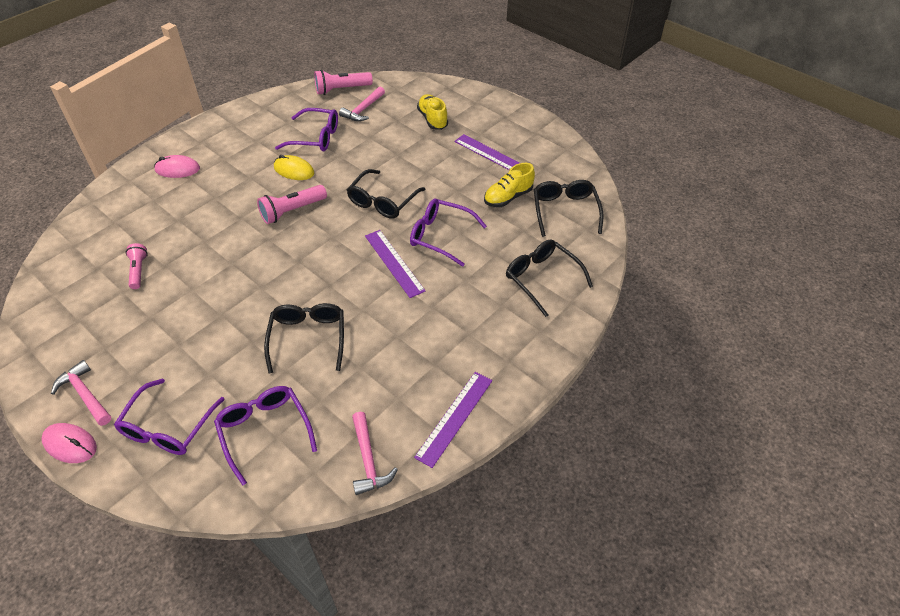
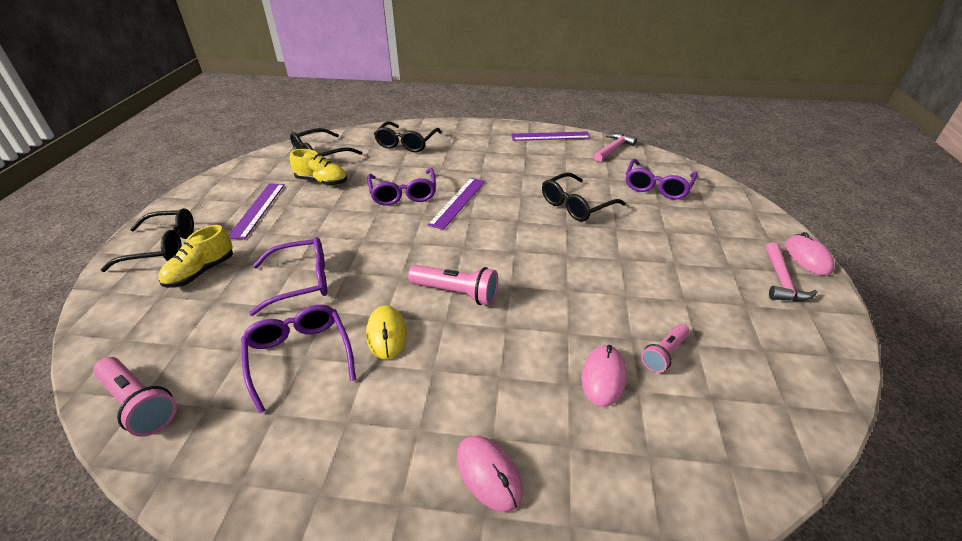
camera: 125 degrees left, 10 degrees down
purple glasses [114,378,225,455] -> purple glasses moved to [249,237,327,316]
pink hammer [339,87,385,121] -> none
black glasses [347,169,426,219] -> black glasses moved to [101,208,194,272]
none -> pink mouse [581,345,627,407]

